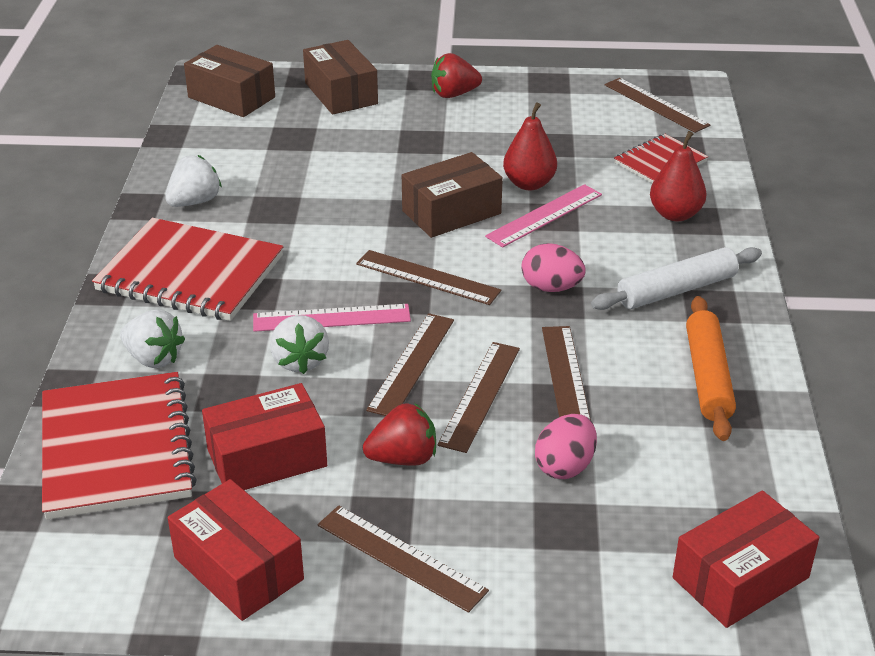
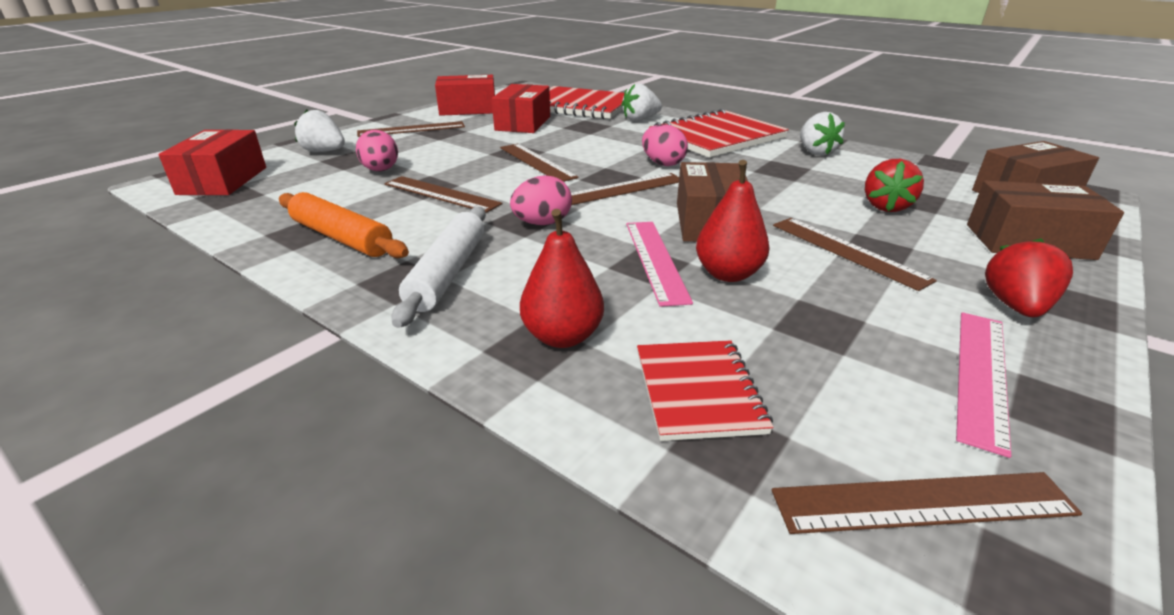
camera: 125 degrees right, 5 degrees down
pink ruler [253,304,411,332] -> pink ruler moved to [956,312,1011,458]
white strawberry [270,315,329,374] -> white strawberry moved to [294,110,345,152]
red strawberry [363,403,436,466] -> red strawberry moved to [865,159,924,212]
brown ruler [437,342,520,453] -> brown ruler moved to [773,218,937,291]
none -> pink egg [642,124,688,166]

